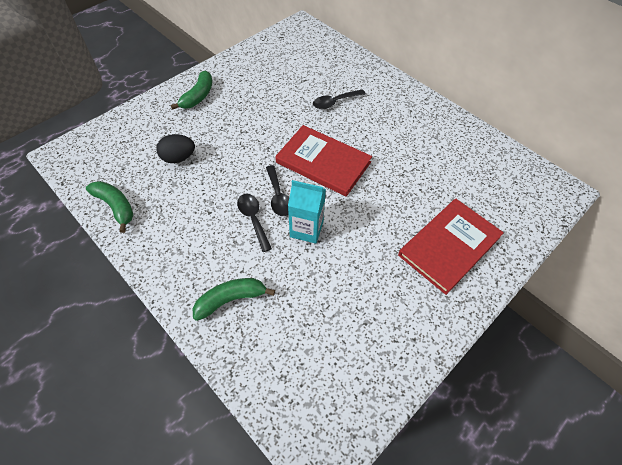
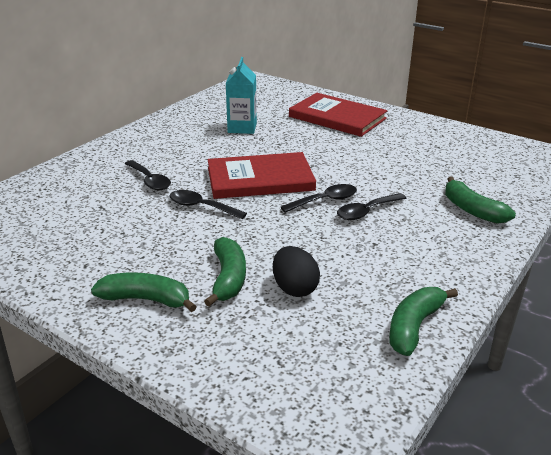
camera: 100 degrees left, 25 degrees down
red book [275,125,372,197] -> red book turned 60 degrees clockwise [208,152,316,199]
turquoise carton [288,180,326,244] -> turquoise carton moved to [226,57,257,134]
none -> black spoon [169,190,247,219]
none -> green banana [204,237,246,307]

